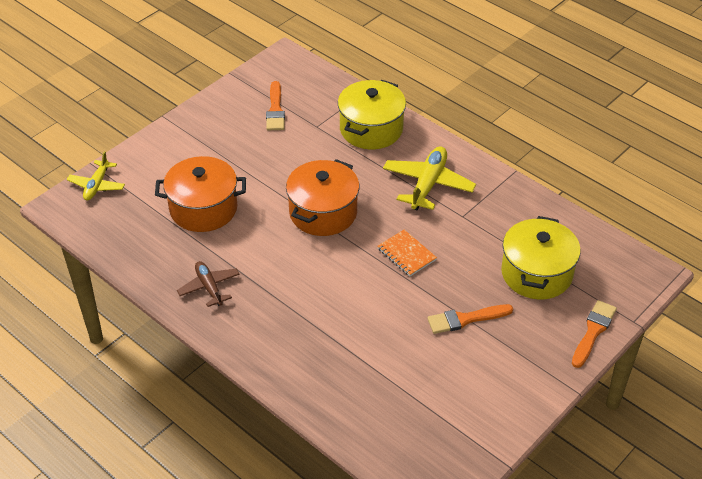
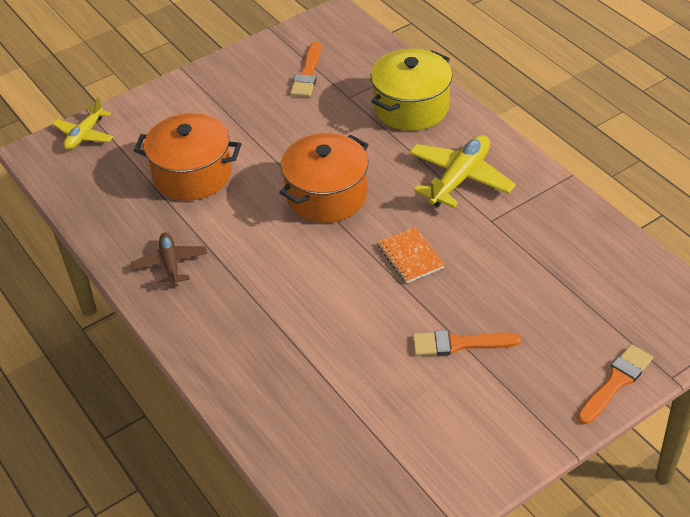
camera: 15 degrees right, 0 degrees up
yellow pot [501,216,581,299] -> none

